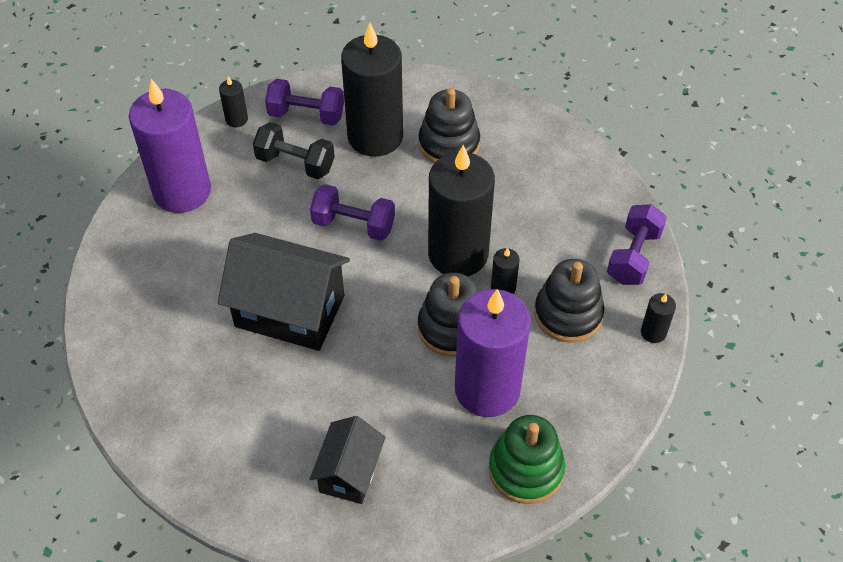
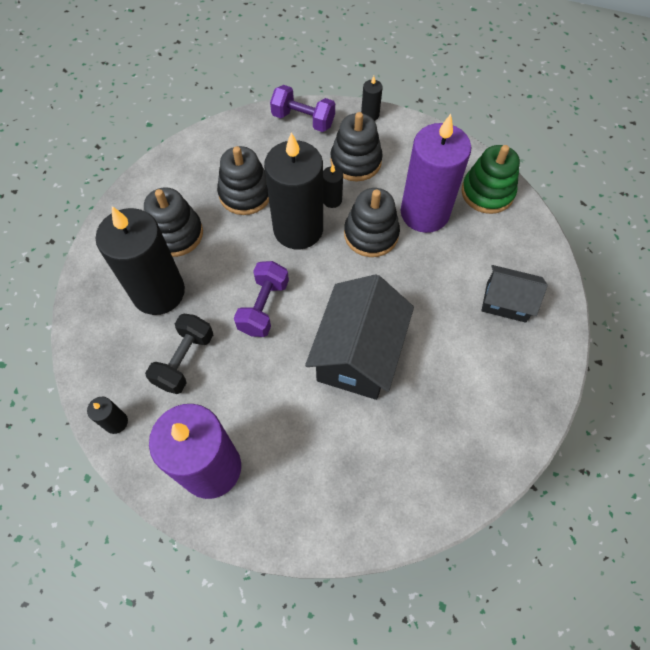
camera: 90 degrees left, 10 degrees up
purple dumbbell [265,79,344,126] -> none
none -> black stacking toy [217,146,269,215]

